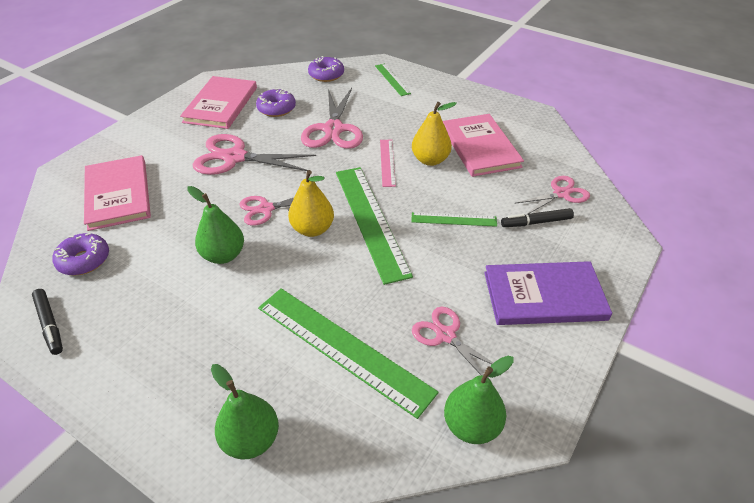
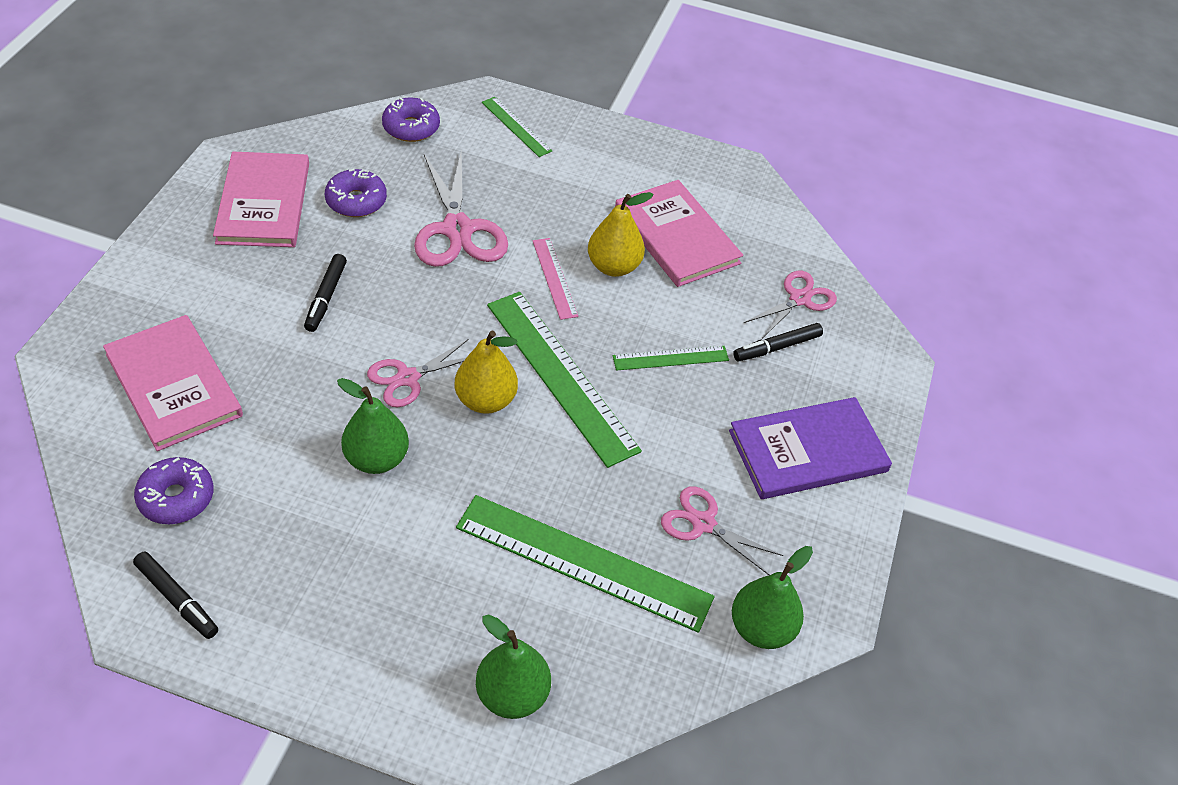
camera: 20 degrees left, 5 degrees up
pink scissors [193,134,316,175] -> black marker [304,254,347,332]

